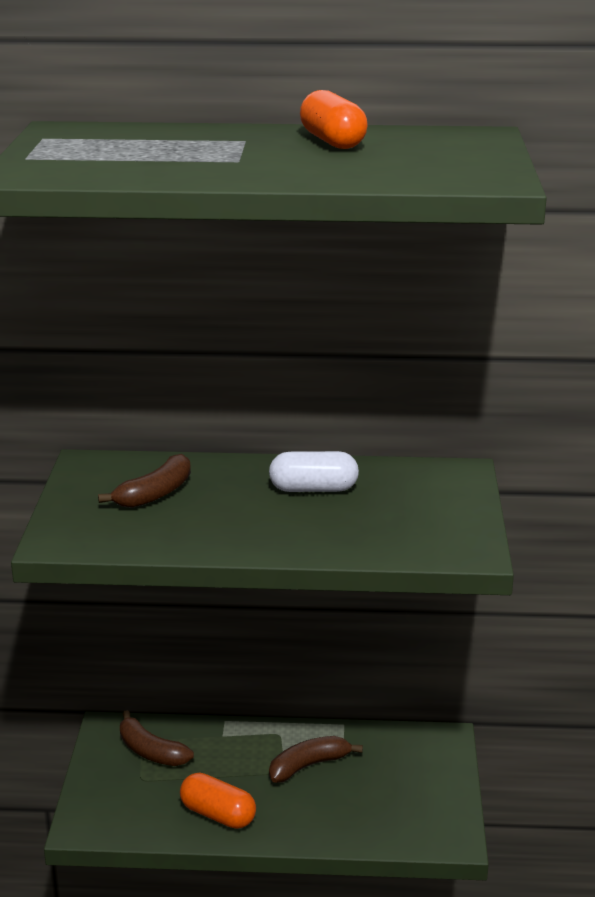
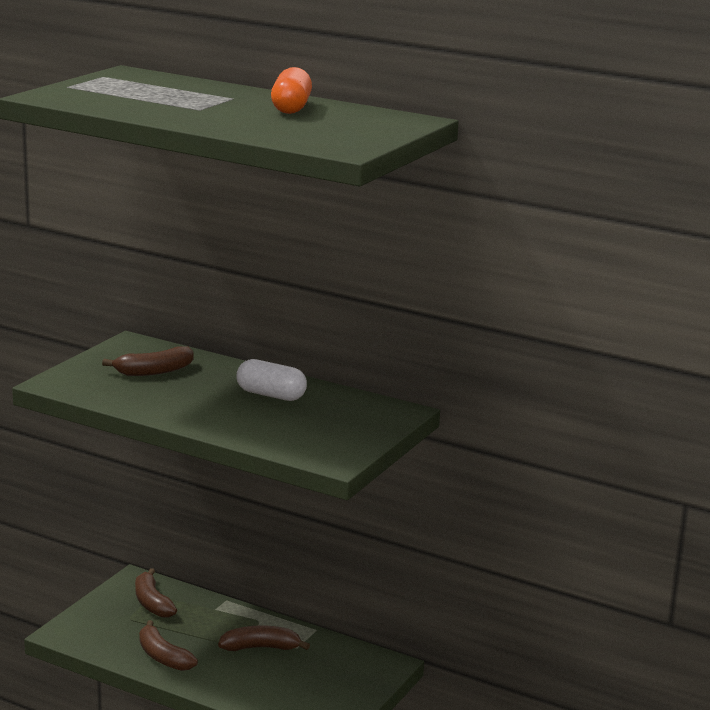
camera: 25 degrees right, 5 degrees down
orange capsule [180,773,256,829] -> brown banana [139,620,198,671]

